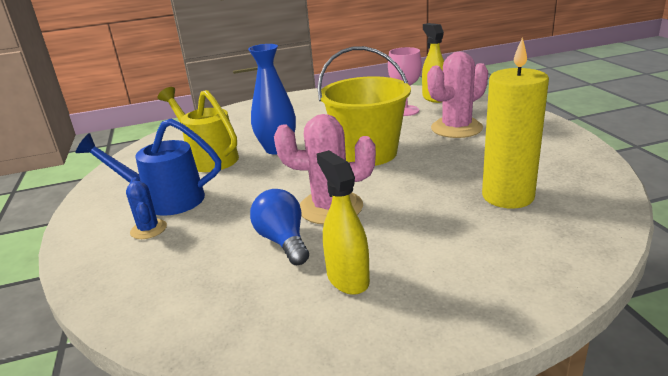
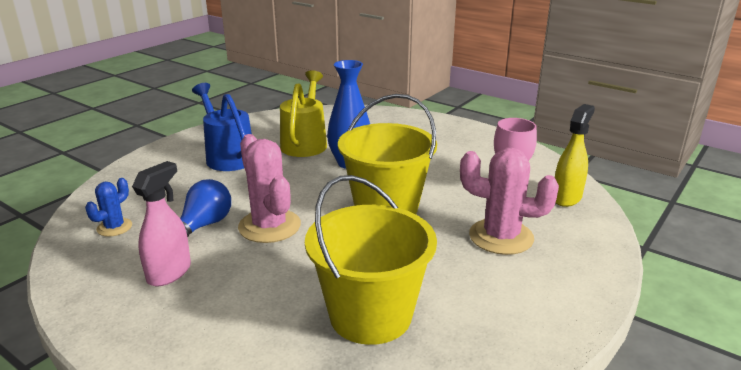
camera: 50 degrees right, 0 degrees up
blue cactus [126,177,167,239] -> blue cactus moved to [85,178,132,237]
yellow spray bottle [317,150,370,295] -> pink spray bottle [132,161,191,286]
yellow candle [482,37,549,209] -> yellow bucket [305,175,437,345]

